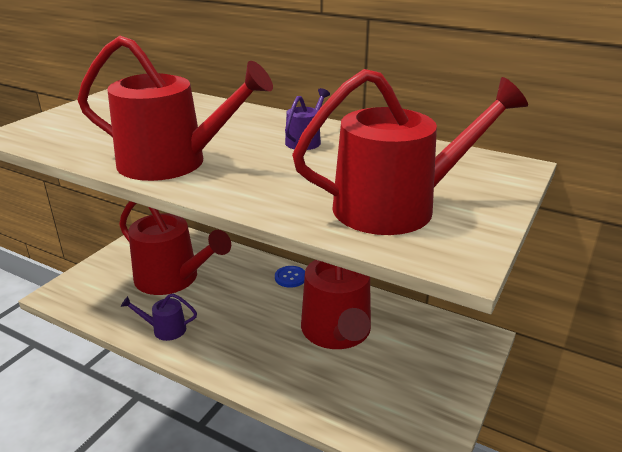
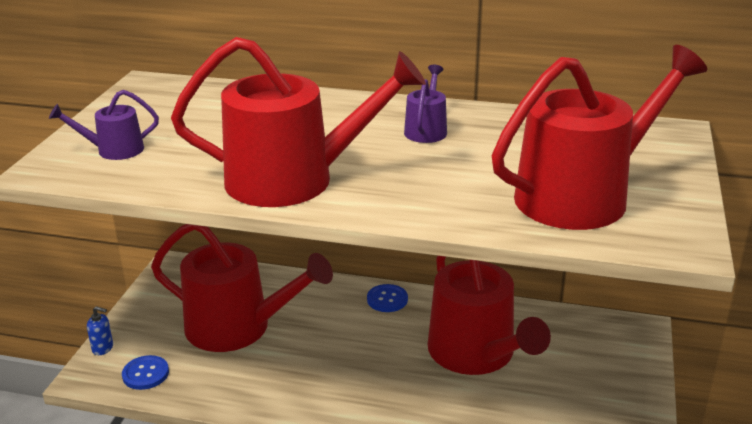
camera: 15 degrees left, 0 degrees up
purple watering can [121,293,197,341] -> purple watering can moved to [49,90,159,160]
none -> blue soap dispenser [87,306,113,355]
none -> blue button [122,355,169,390]

